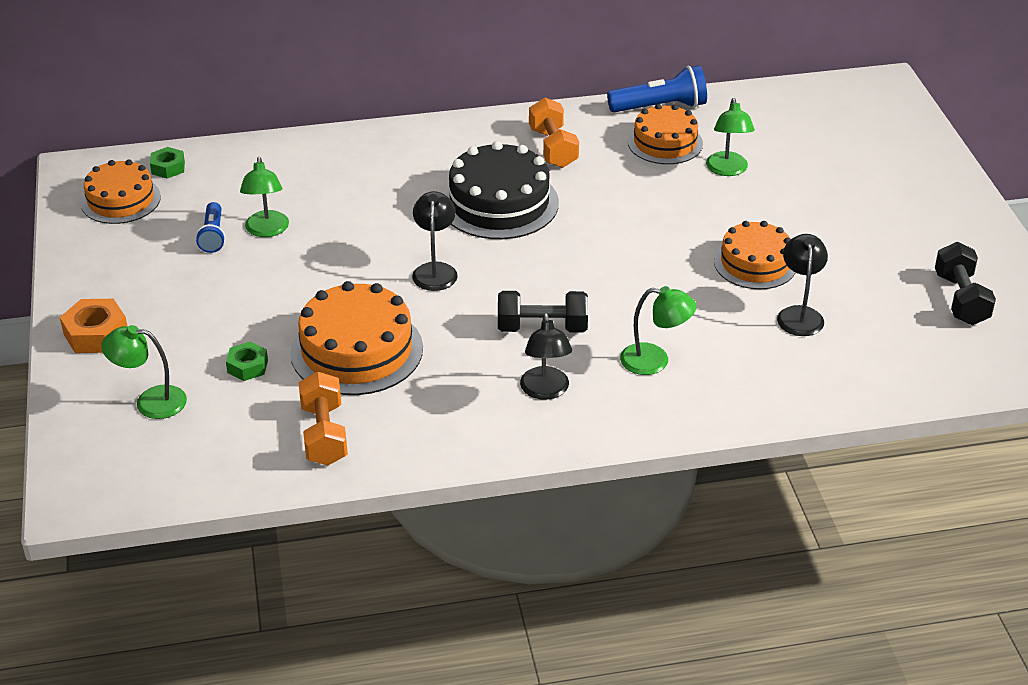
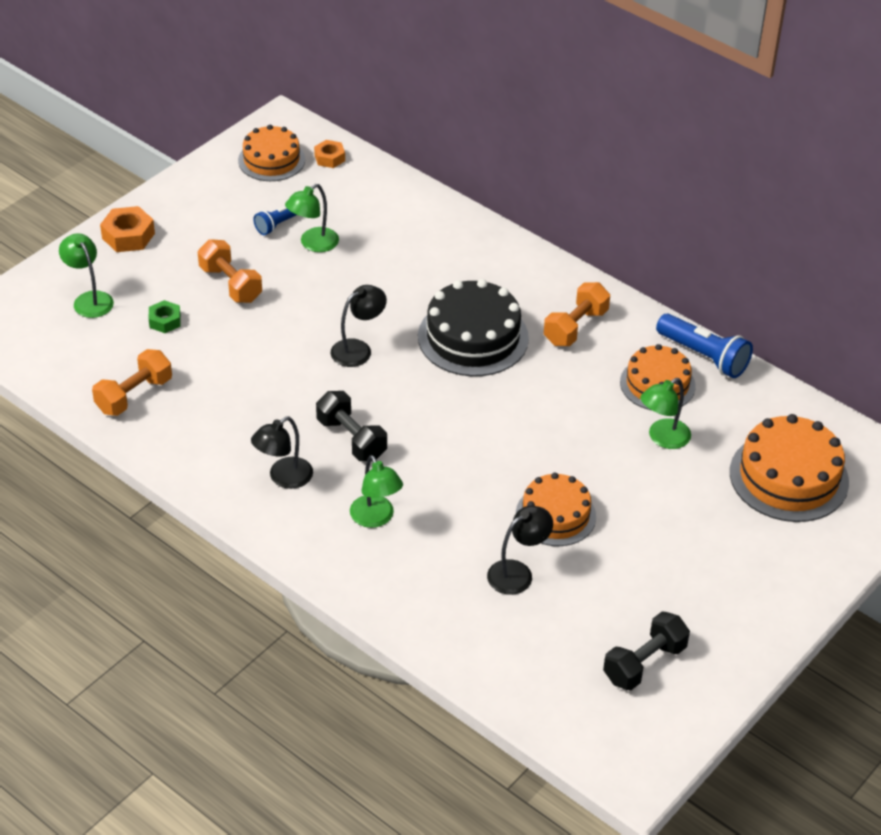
camera: 50 degrees right, 5 degrees up
green nut [150,147,185,179] -> orange nut [314,140,345,168]
orange cake [290,281,423,395] -> orange cake moved to [730,414,849,522]
none -> orange dumbbell [198,239,262,303]

